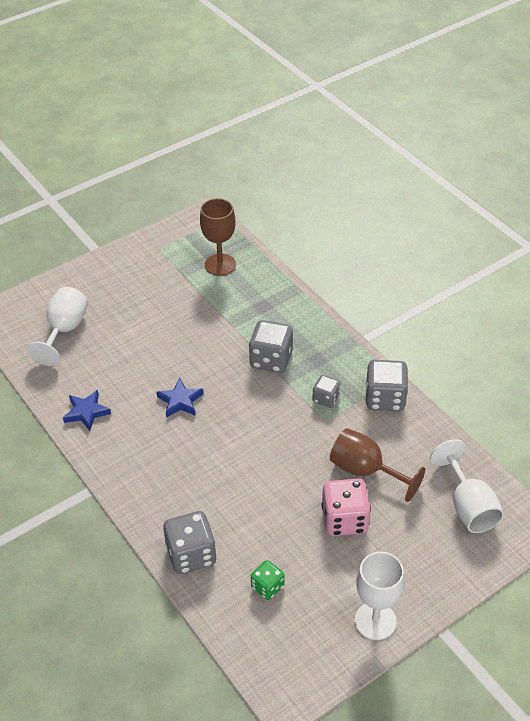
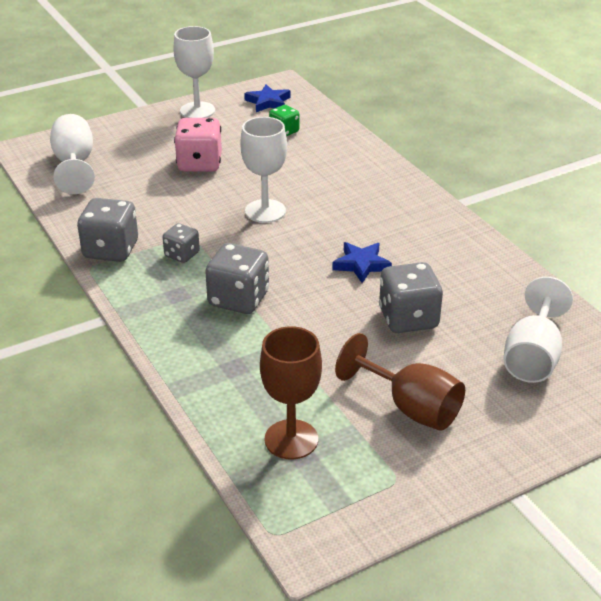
camera: 175 degrees left, 10 degrees down
blue star [63,390,111,431] -> blue star moved to [244,84,290,112]
grey dice [163,511,217,574] -> grey dice moved to [379,262,443,333]
brown goblet [330,428,425,502] -> brown goblet moved to [335,333,465,431]
none -> white goblet [240,117,287,223]

